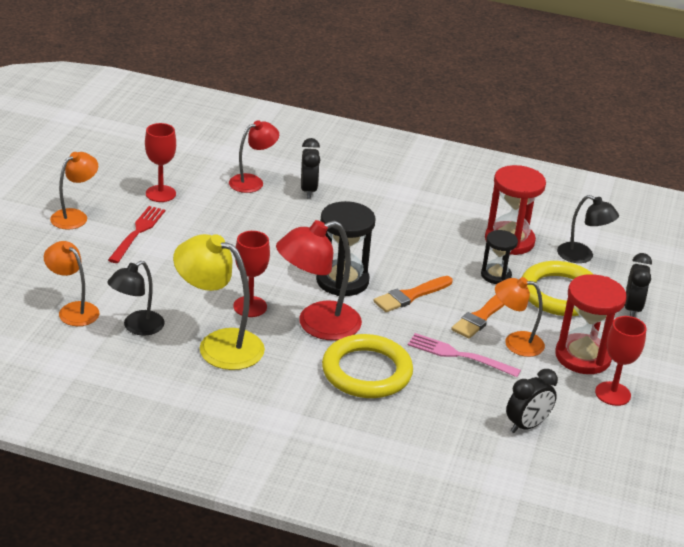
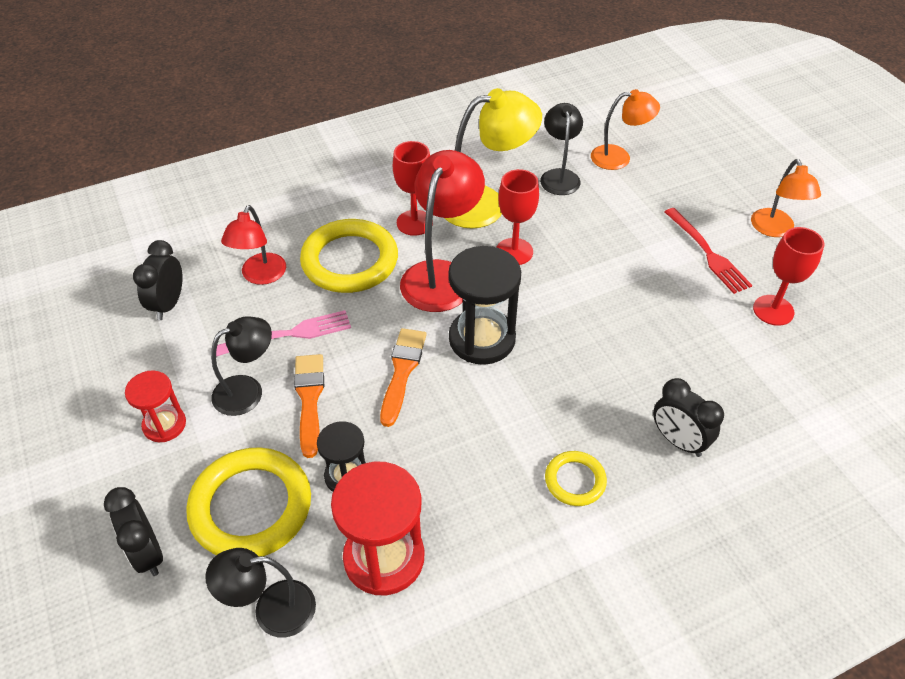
camera: 140 degrees right, 15 degrees up
red lamp [229,120,279,193] -> red lamp moved to [221,205,286,285]
orange lamp [495,277,545,357] -> black lamp [211,317,272,416]
red hourglass [555,274,627,374] -> red hourglass [125,370,186,442], size x0.59
red goblet [595,316,647,406] -> red goblet moved to [393,141,433,236]
none -> yellow ring [545,451,607,506]

